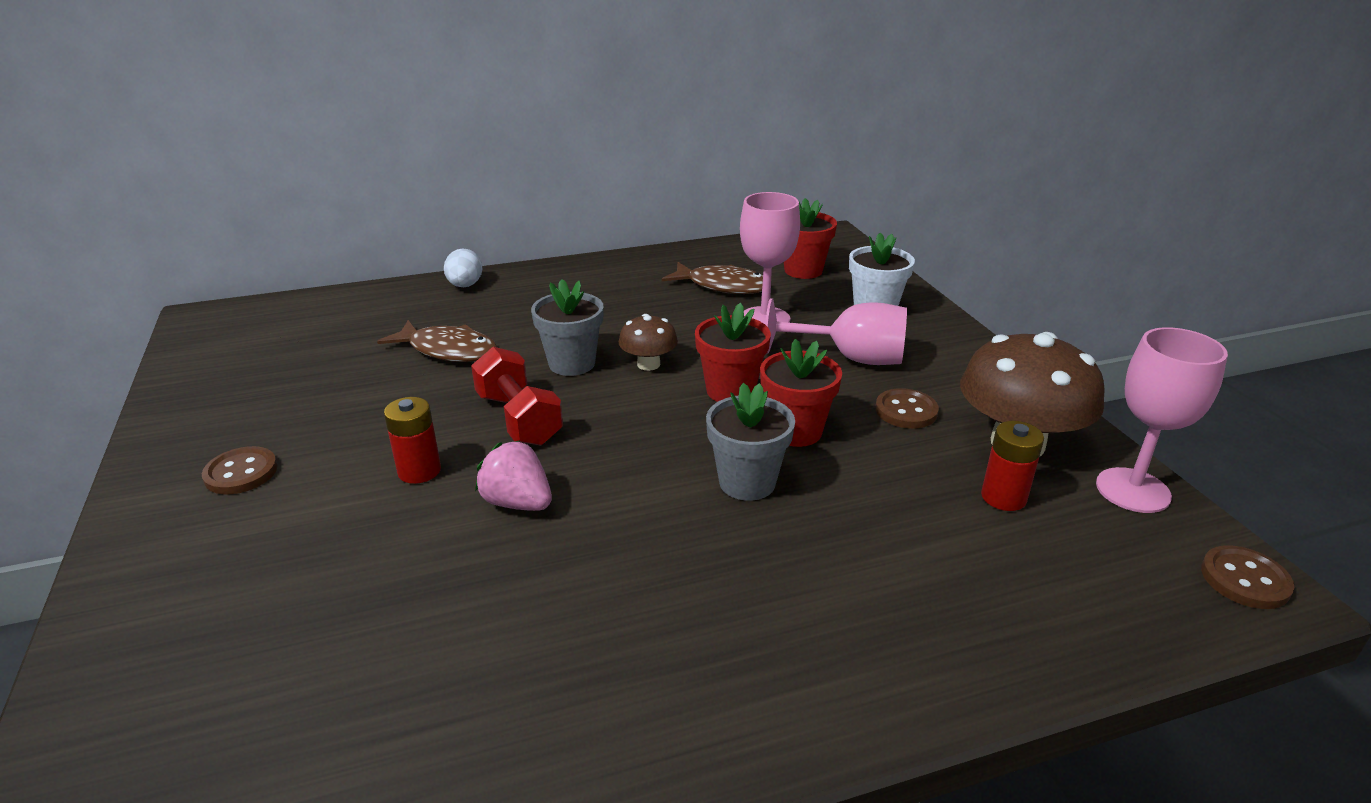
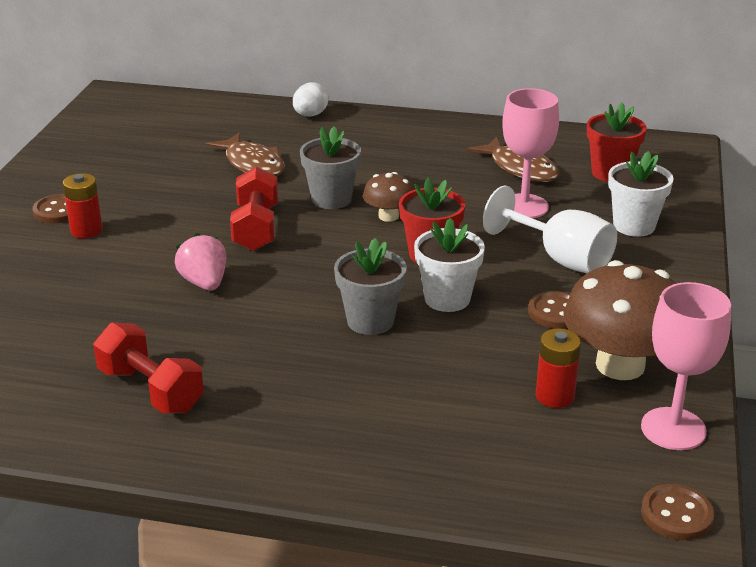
camera: 30 degrees right, 0 degrees up
red battery [384,397,441,484] -> red battery moved to [63,173,103,238]
red flower pot [760,339,842,447] -> white flower pot [414,218,485,312]
pink goblet [765,298,907,365] -> white goblet [483,186,617,273]
none -> red dumbbell [93,322,204,414]

